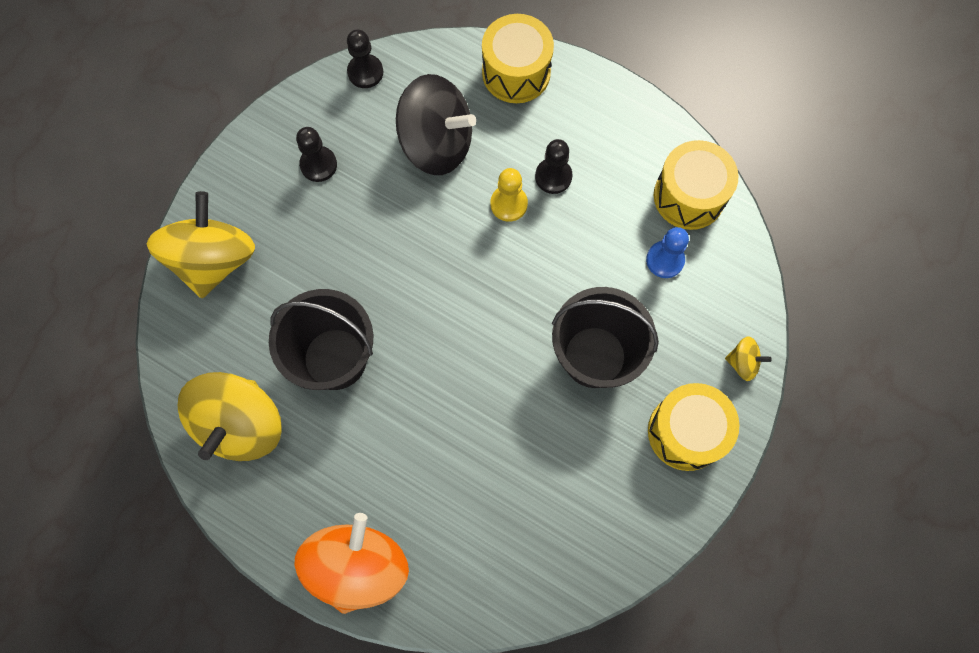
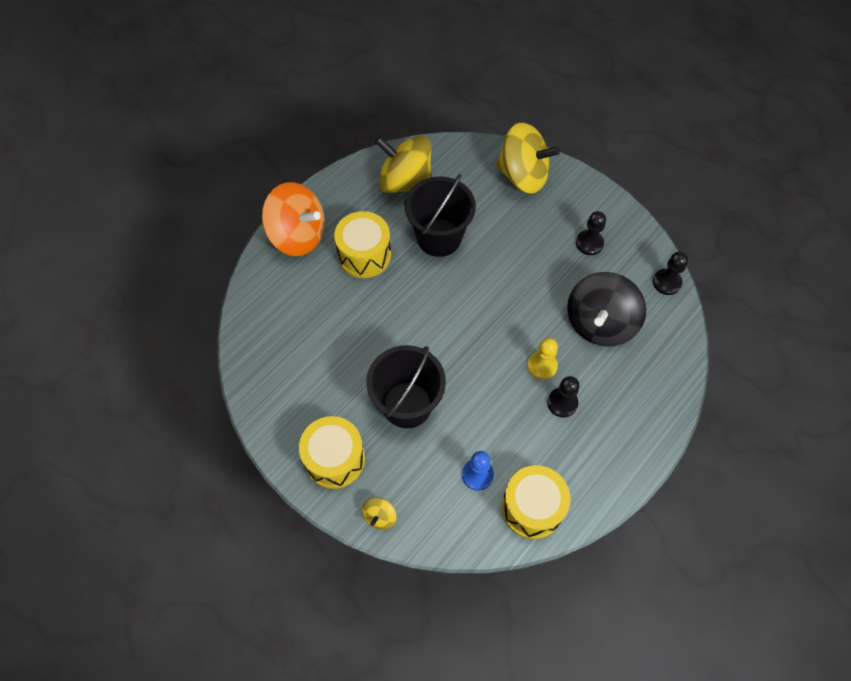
camera: 100 degrees right, 10 degrees down
yellow drum [482,14,554,103] -> yellow drum moved to [334,211,391,278]

